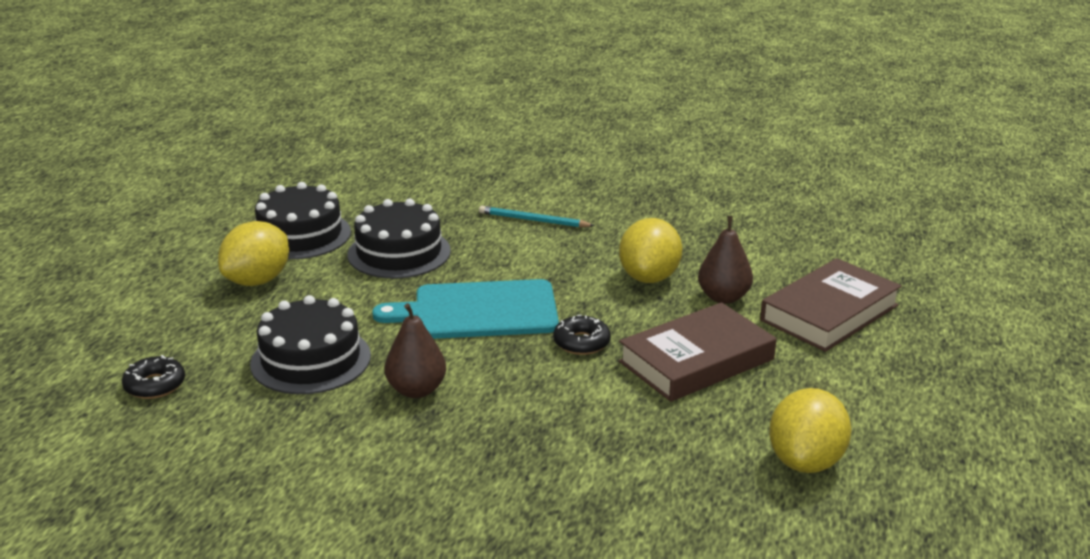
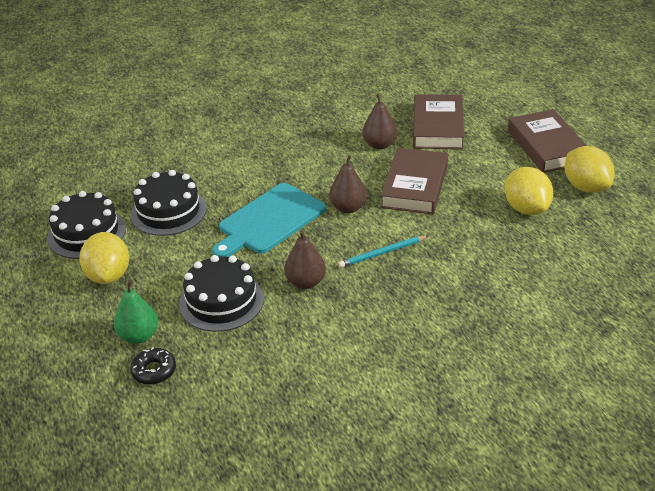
camera: 40 degrees left, 10 degrees up
turquoise pencil [479,206,595,228] -> turquoise pencil moved to [338,235,428,268]
black donut [553,315,611,355] -> brown pear [329,155,367,213]
yellow lemon [619,218,682,283] -> yellow lemon moved to [565,146,615,193]
none -> green pear [114,280,158,344]
none -> brown book [508,109,587,173]

